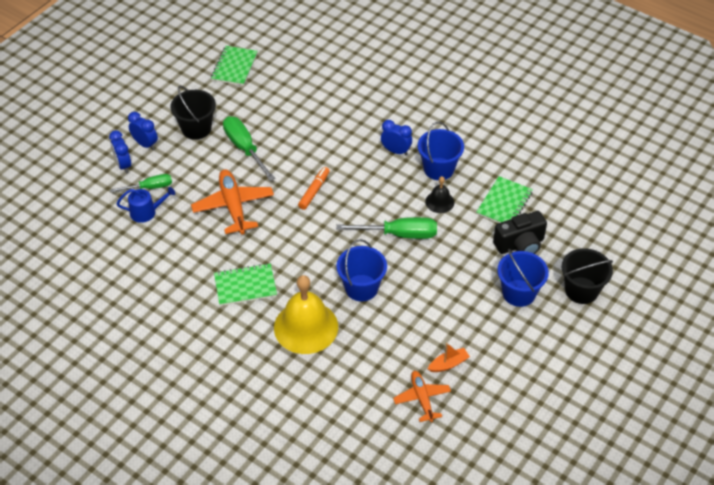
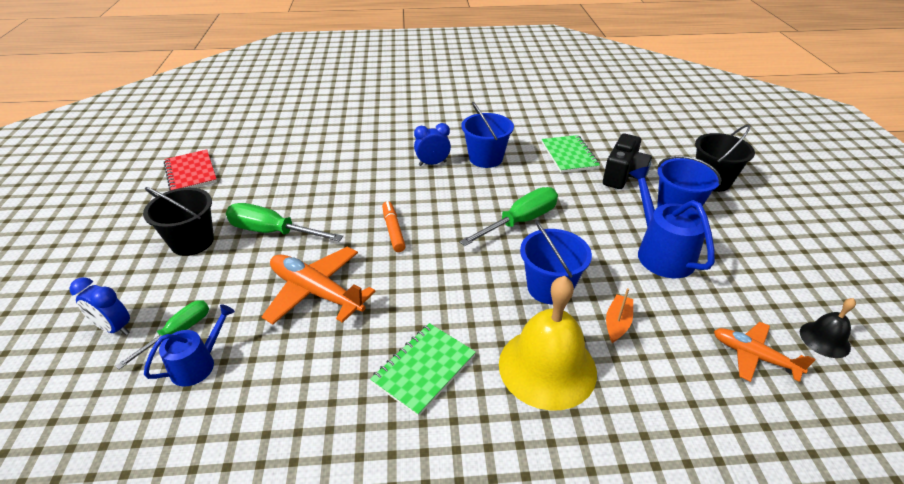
camera: 40 degrees left, 10 degrees down
blue clock [128,112,158,150] -> none
green notebook [211,46,258,86] -> red notebook [164,150,217,191]
black bell [425,176,454,213] -> black bell moved to [800,298,856,358]
orange boat [428,343,470,372] -> orange boat moved to [606,288,633,343]
none -> blue watering can [629,166,715,278]

